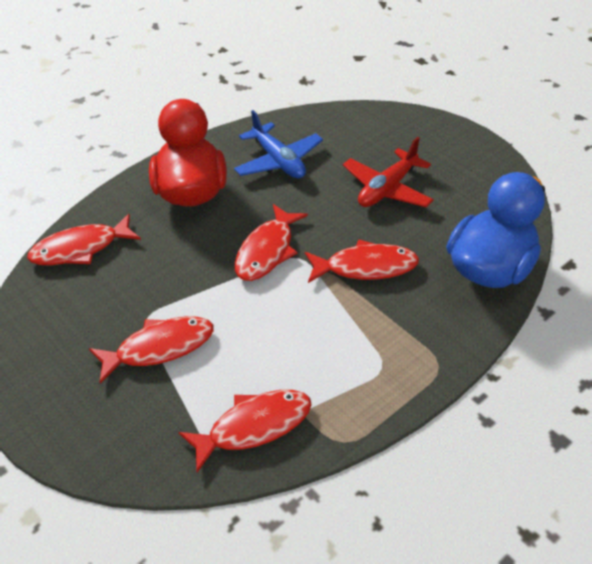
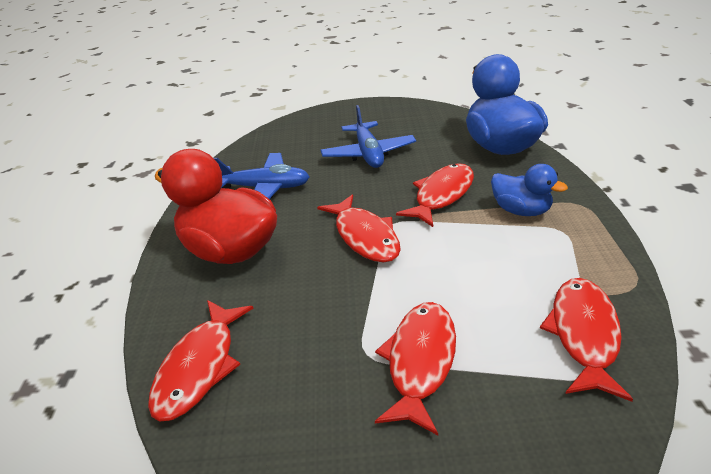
camera: 50 degrees left, 10 degrees down
red plane [343,137,434,207] -> blue plane [321,105,416,168]
none -> blue duck [491,164,568,216]

